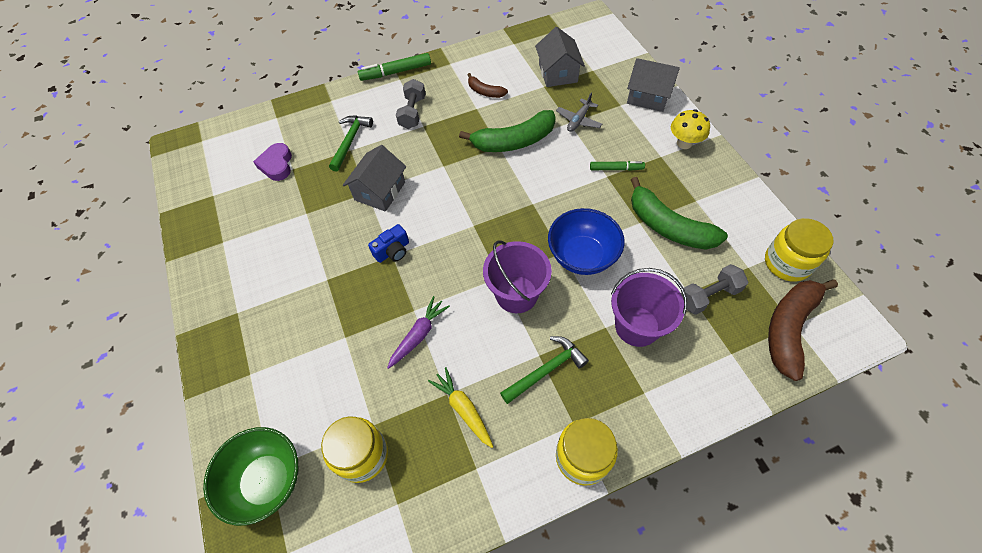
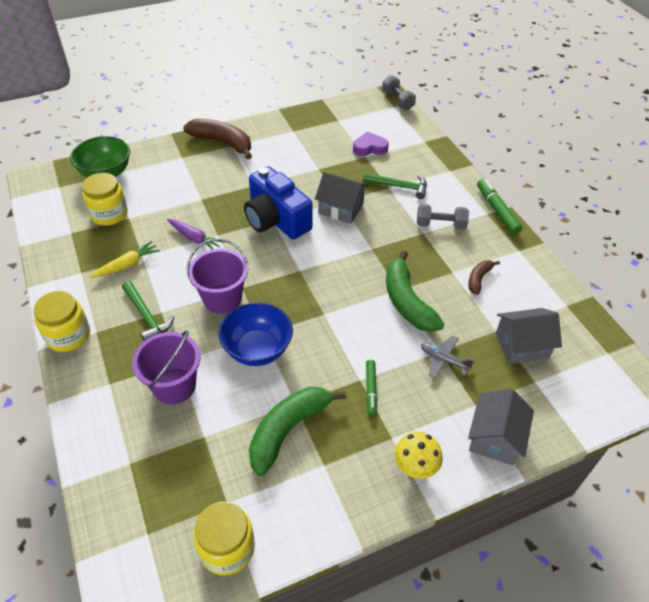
camera: 85 degrees right, 10 degrees down
blue camera [368,224,409,263] -> blue camera [244,166,313,239], size x2.22
grey dumbbell [681,264,748,315] -> grey dumbbell moved to [382,75,416,110]
brown banana [768,279,838,381] -> brown banana moved to [183,118,252,159]

